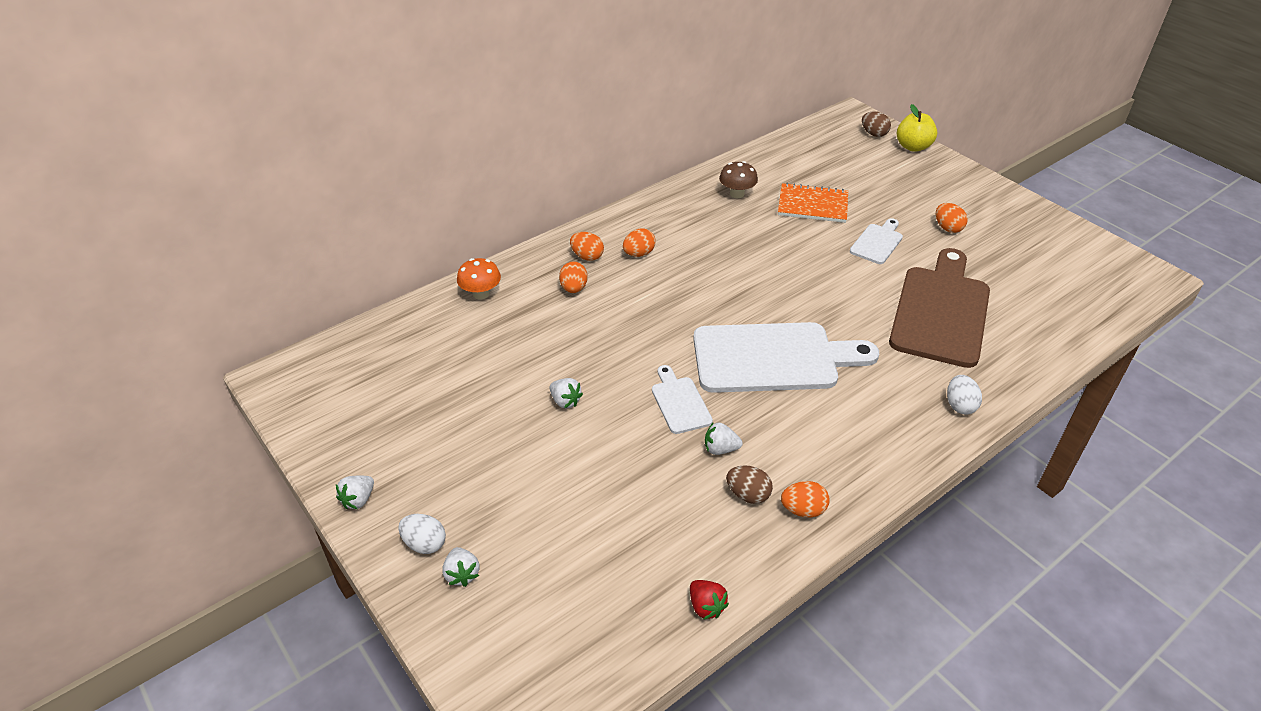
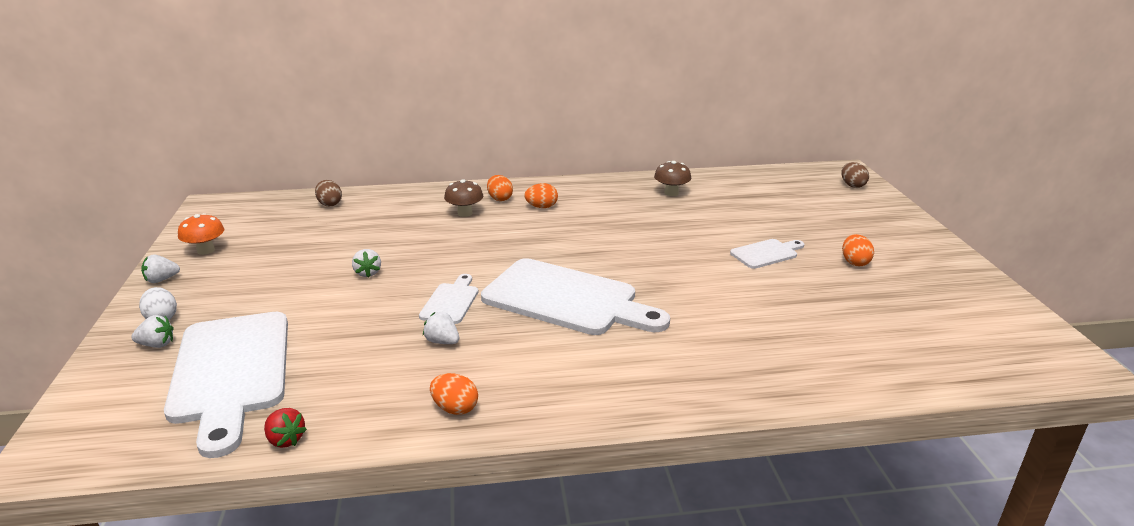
camera: 30 degrees right, 15 degrees down
white strawberry [442,547,480,587] -> white strawberry turned 105 degrees counterclockwise [131,315,174,348]
orange mushroom [457,258,501,299] -> orange mushroom moved to [178,213,224,255]
orange egg [559,261,588,293] -> brown mushroom [444,179,483,217]
red strawberry [690,580,729,620] -> red strawberry turned 45 degrees counterclockwise [264,408,307,448]
brown egg [726,466,773,504] -> brown egg moved to [315,180,342,206]
orange notebook [778,183,848,223] -> none
brown cutting board [889,248,990,368] -> none
yellow apple [897,104,937,152] -> none
white egg [947,375,982,415] -> none
none -> white cutting board [164,312,288,458]

